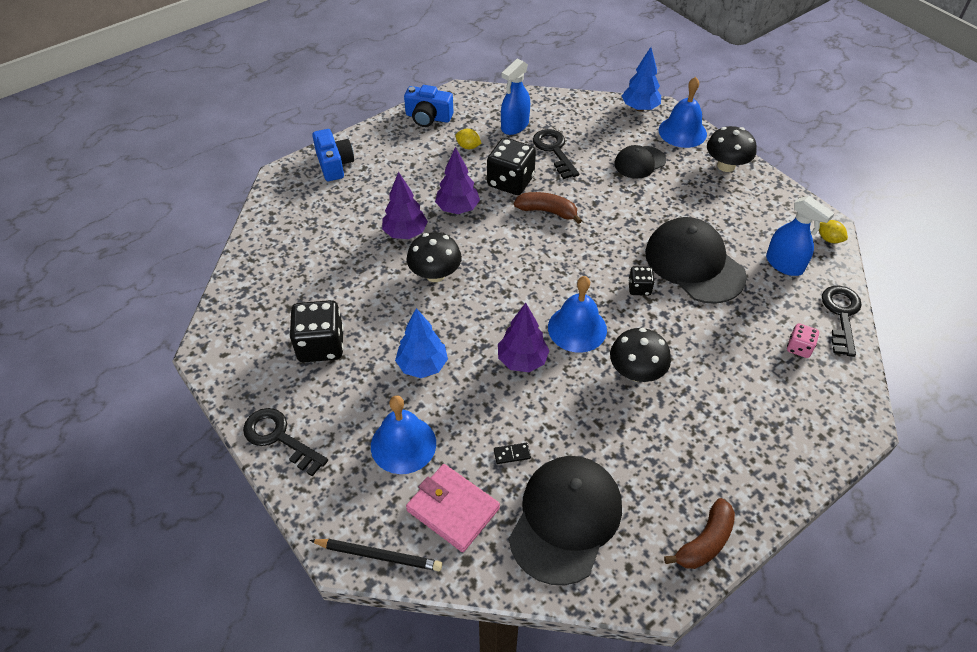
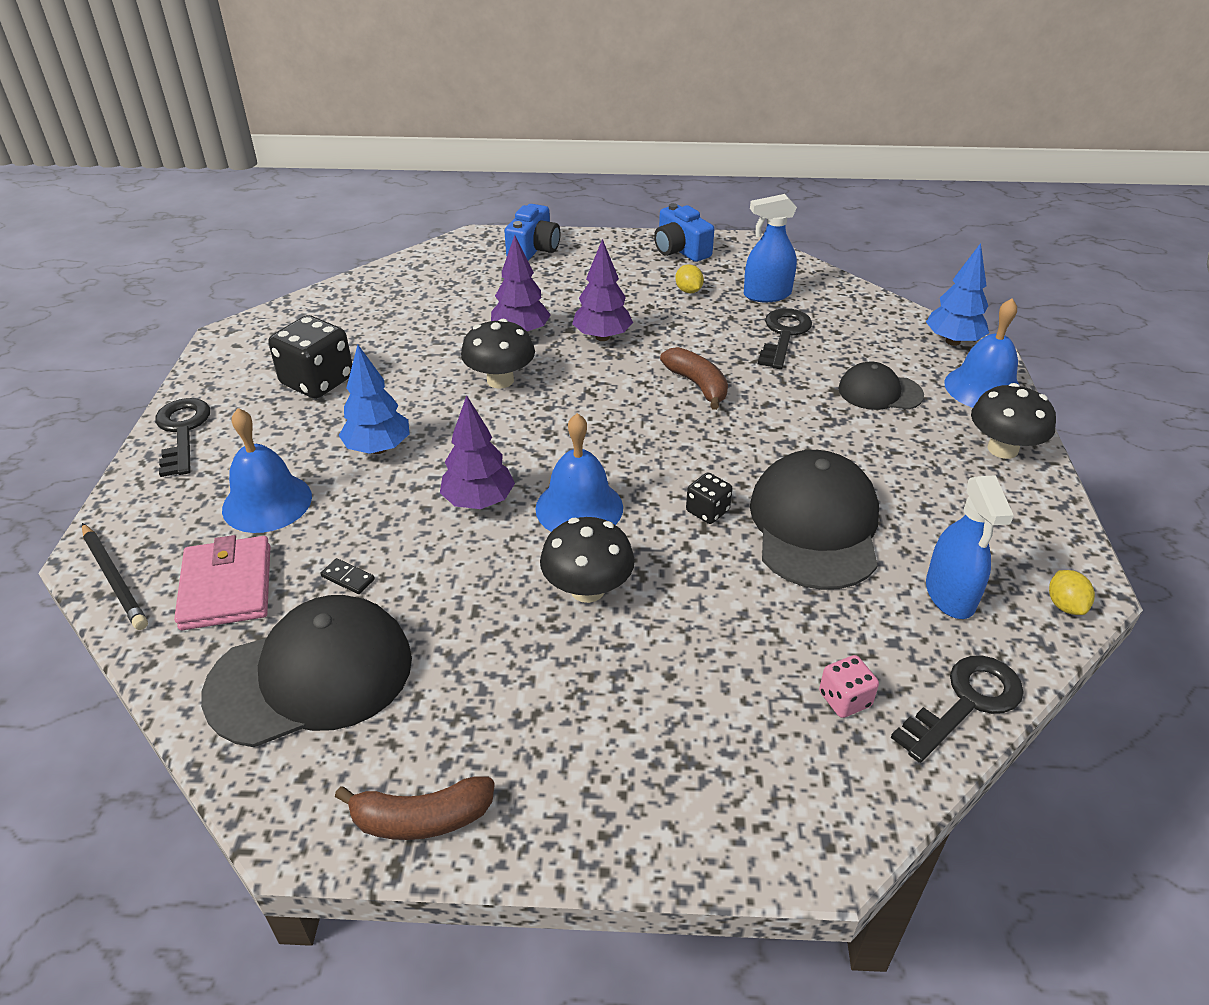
camera: 40 degrees right, 10 degrees down
black dice [487,138,536,195] -> none

